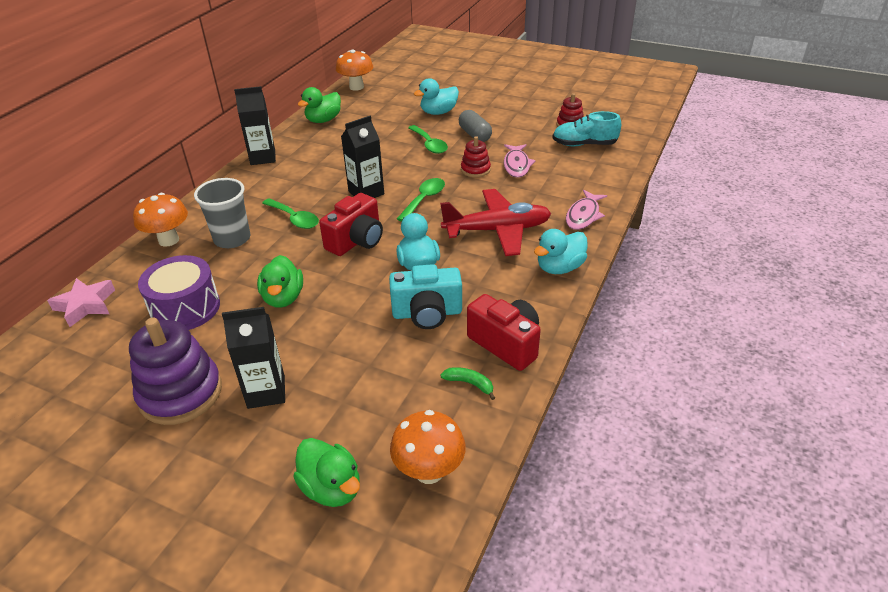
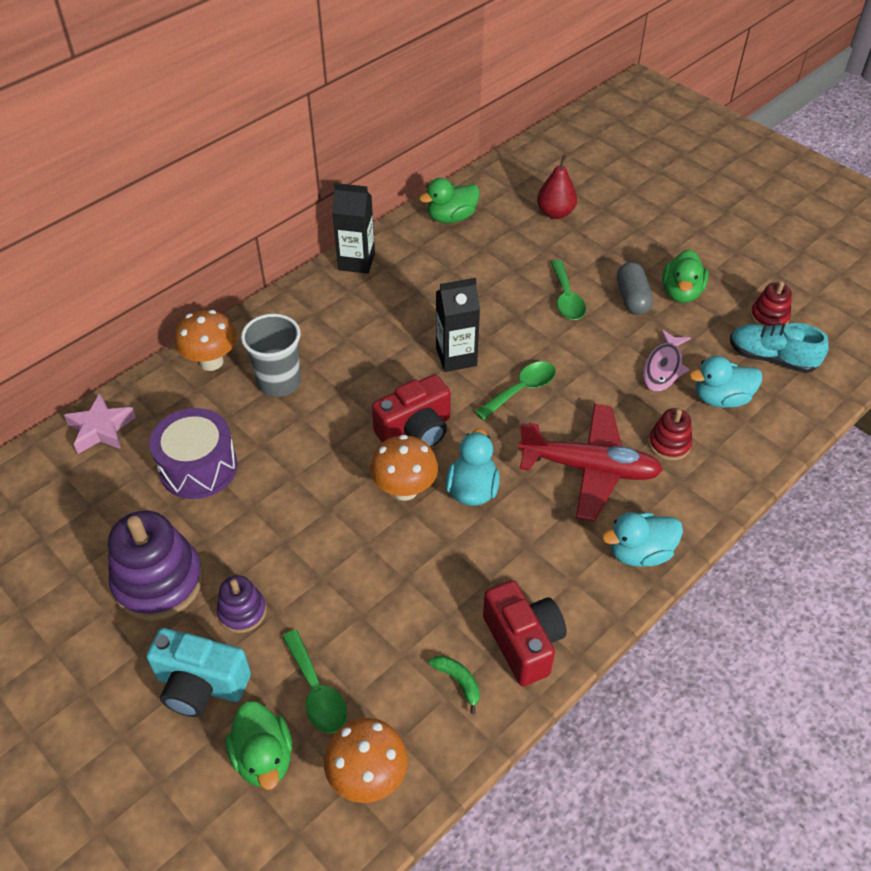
camera: 20 degrees right, 10 degrees up
black carton [222,307,285,409] -> purple stacking toy [217,575,266,633]
green duck [257,255,303,308] -> green duck moved to [662,249,708,303]
green spoon [262,198,319,229] -> green spoon moved to [282,630,347,734]
orange mushroom [336,50,373,91] -> orange mushroom moved to [370,435,438,501]
turquoise camera [389,264,462,329] -> turquoise camera moved to [146,628,251,717]
turquoise duck [414,78,459,115] -> turquoise duck moved to [689,356,762,408]
red stacking toy [461,136,491,177] -> red stacking toy moved to [648,408,693,461]
pink fish [566,190,607,230] -> none
none -> red pear [537,155,577,219]

